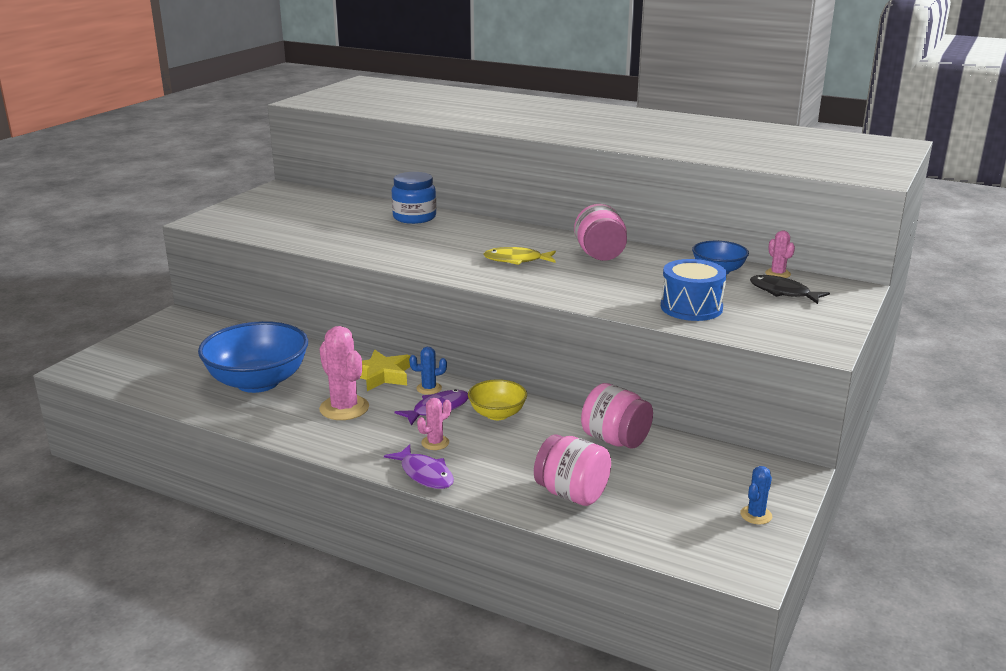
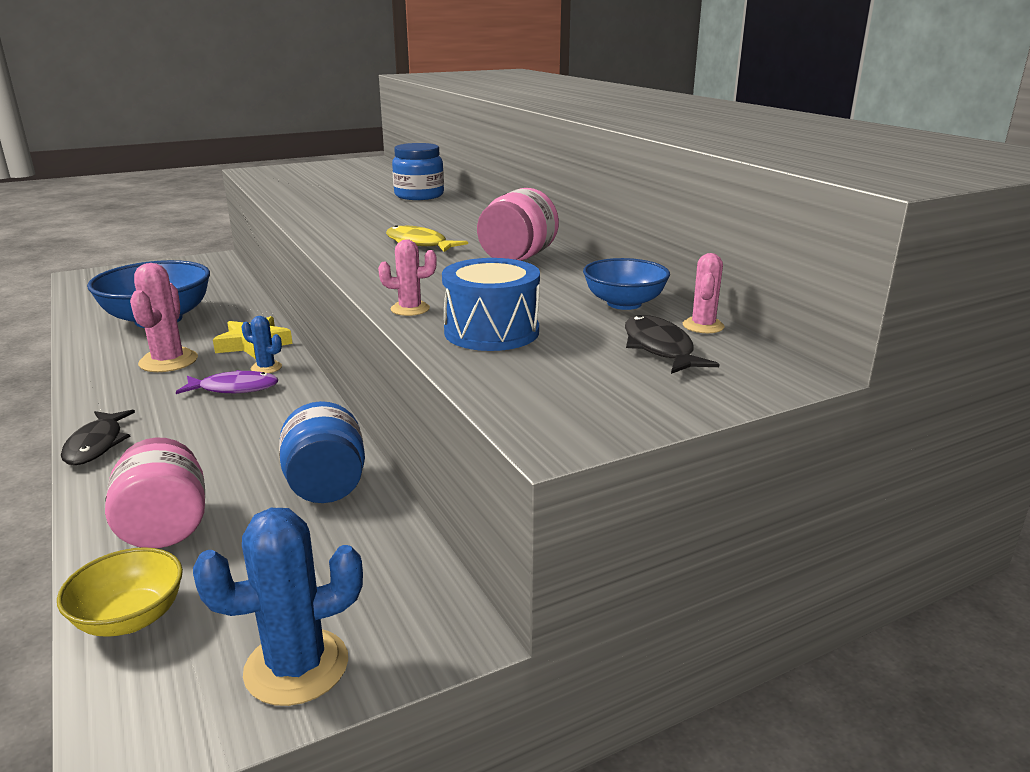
camera: 35 degrees right, 0 degrees up
purple fish [384,444,454,489] -> black fish [61,410,135,465]
pink cactus [417,398,451,450] -> pink cactus moved to [378,239,437,316]
yellow bowl [468,379,527,420] -> yellow bowl moved to [57,547,183,637]
pink jar [581,383,653,449] -> blue jar [279,401,365,503]
blue cactus [740,466,772,524] -> blue cactus [193,508,363,706], size x1.87

